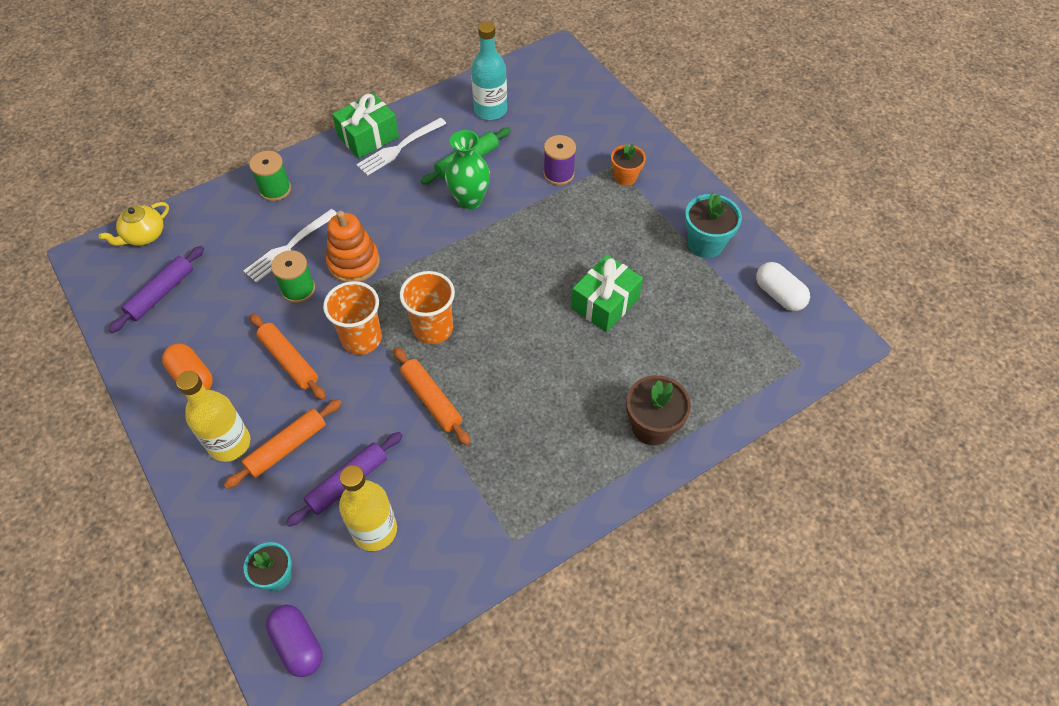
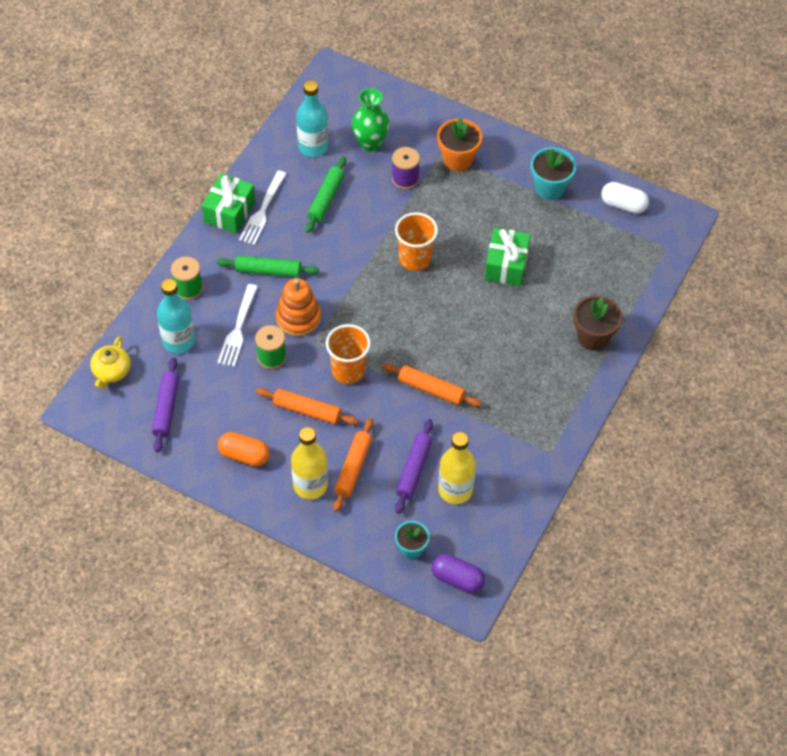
camera: 30 degrees left, 0 degrees up
orange cup [400,271,455,344] -> orange cup moved to [395,212,438,271]
green vase [445,130,490,210] -> green vase moved to [352,88,390,152]
orange flower pot [611,144,646,186] -> orange flower pot [437,118,482,171], size x1.50
none -> turquoise bottle [157,279,195,354]
none -> green rolling pin [216,255,319,277]

